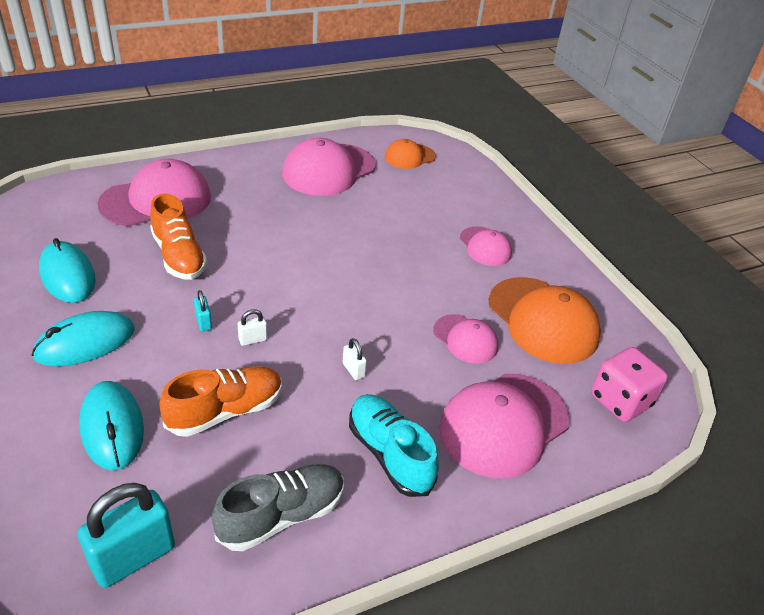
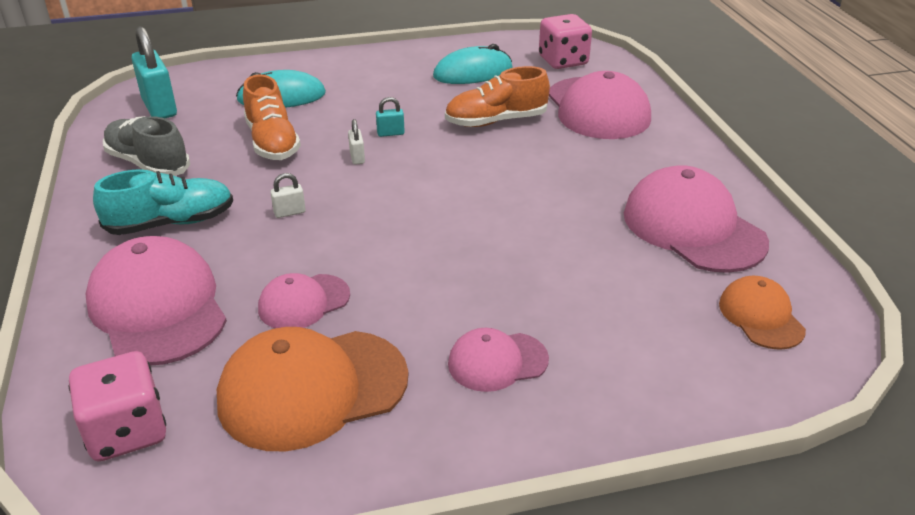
camera: 105 degrees right, 5 degrees down
turquoise mouse [32,311,135,367] -> none
grey shoe [212,464,344,551] -> grey shoe turned 150 degrees clockwise [103,116,190,176]
none -> pink dice [539,14,592,69]

